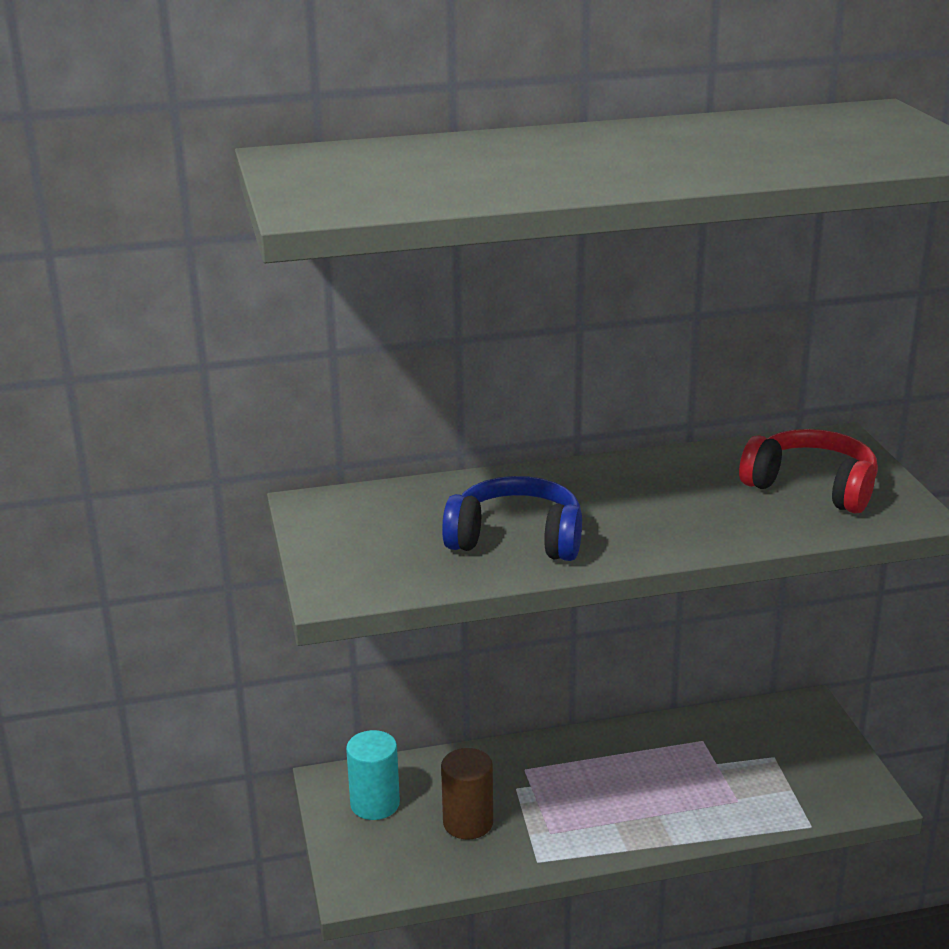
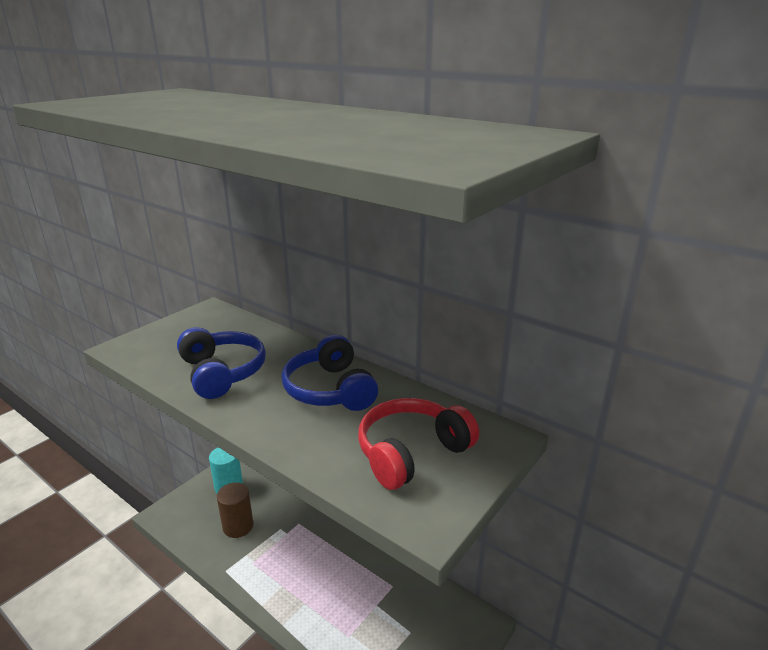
camera: 50 degrees right, 0 degrees up
red headphones [739,429,878,514] -> red headphones turned 120 degrees counterclockwise [358,398,479,490]
none -> blue headphones [282,335,378,411]

